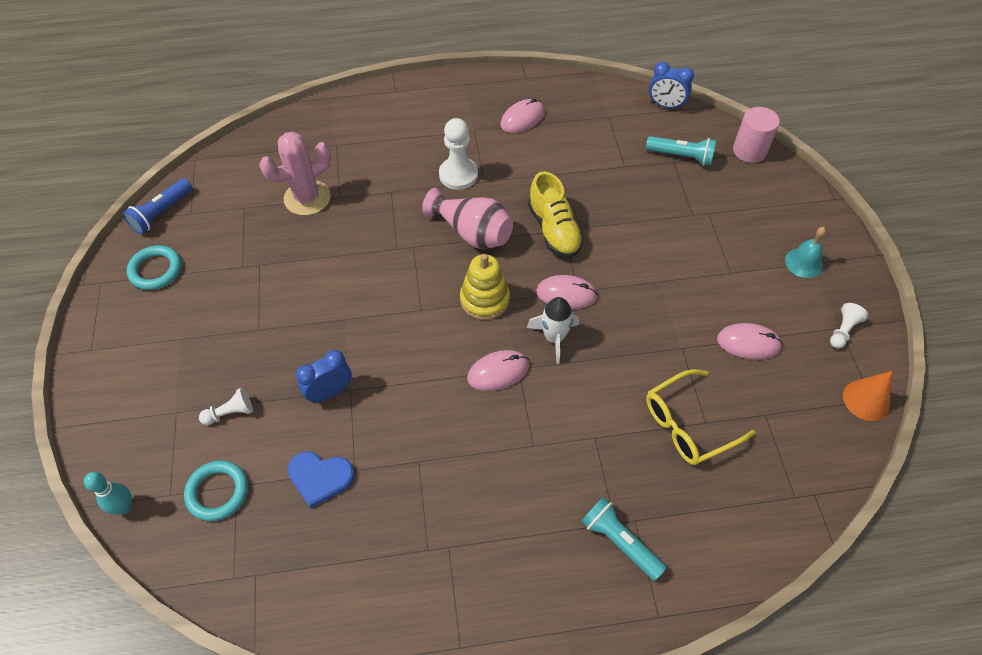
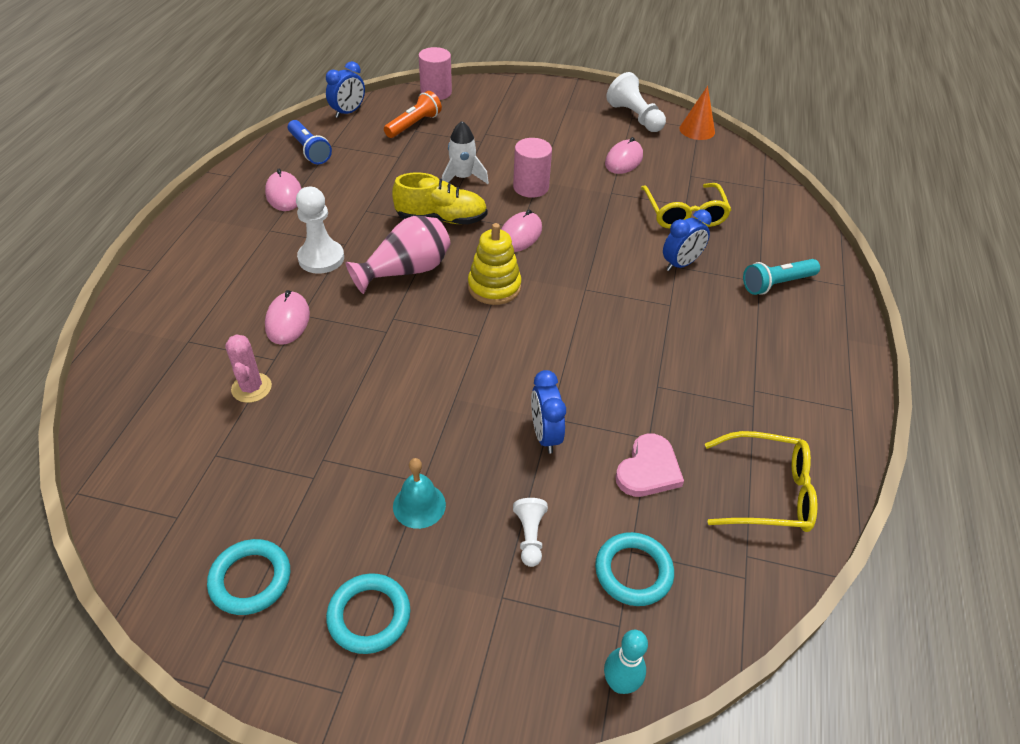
camera: 70 degrees left, 10 degrees down
blue flashlight [123,179,192,234] -> blue flashlight moved to [288,120,332,164]
pink cactus [259,131,331,216] -> pink cactus [225,334,272,403], size x0.63
blue heart [287,451,355,508] -> pink heart [615,433,684,497]
pink mouse [467,350,529,391] -> pink mouse moved to [265,290,310,345]
white rocket [527,297,579,364] -> white rocket moved to [442,121,489,184]
turquoise flashlight [646,136,716,166] -> orange flashlight [384,91,442,138]
turquoise bell [785,227,826,278] -> turquoise bell moved to [393,458,446,529]
white pawn [830,303,868,349] -> white pawn [606,72,666,132], size x1.76
none -> turquoise ring [326,573,410,654]
none -> pink cylinder [513,138,552,198]
none -> blue clock [663,209,711,271]
none -> yellow glasses [705,431,817,532]

